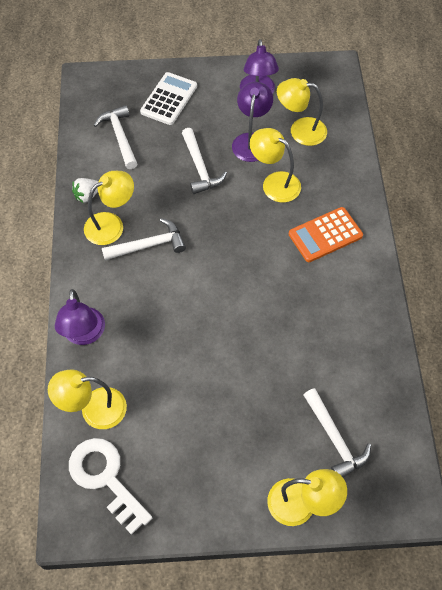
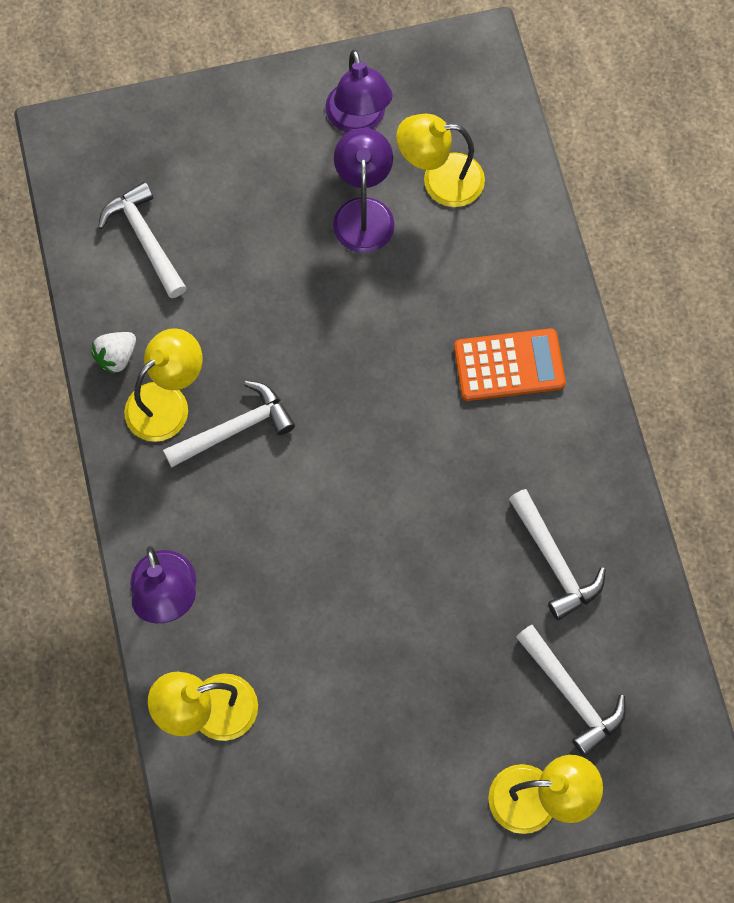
camera: 10 degrees left, 10 degrees up
white key [69,438,152,535] -> none
white calculator [140,72,197,125] -> none
white hammer [182,128,227,194] -> white hammer moved to [509,489,606,620]
yellow lamp [250,128,301,203] -> none
orange calculator [289,207,363,262] -> orange calculator turned 150 degrees counterclockwise [454,328,566,401]

